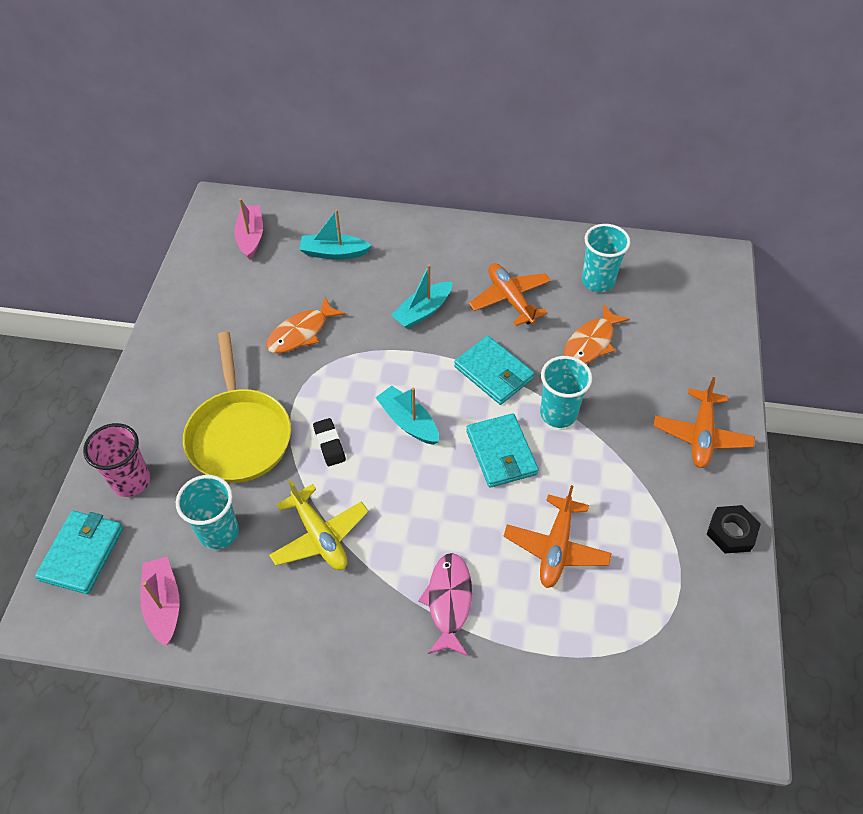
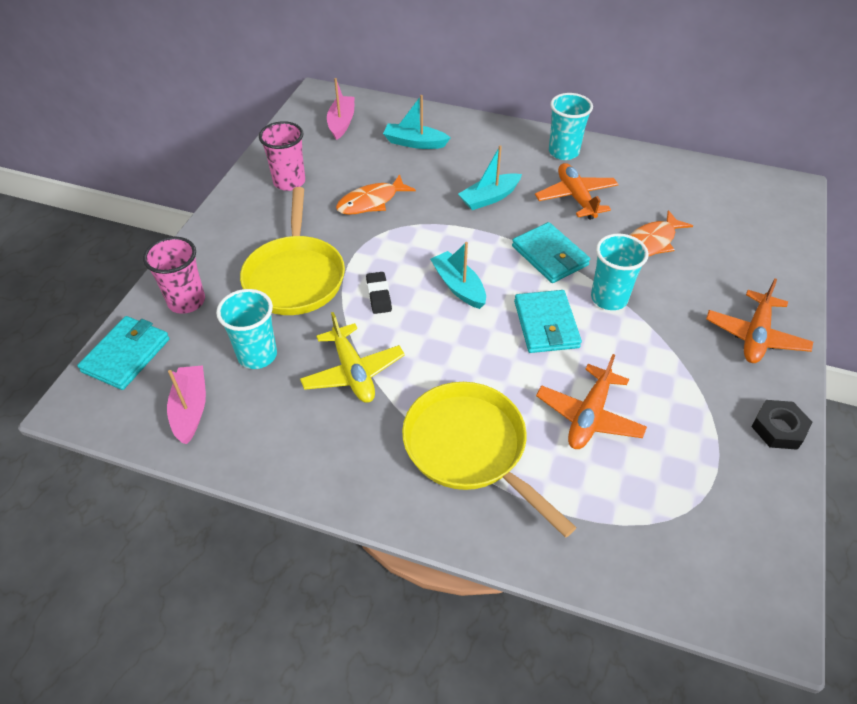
camera: 10 degrees right, 5 degrees down
pink fish [418,553,472,656] -> yellow pan [402,382,577,537]
turquoise cup [582,224,630,292] -> turquoise cup moved to [549,93,593,160]
none -> pink cup [259,121,305,191]

